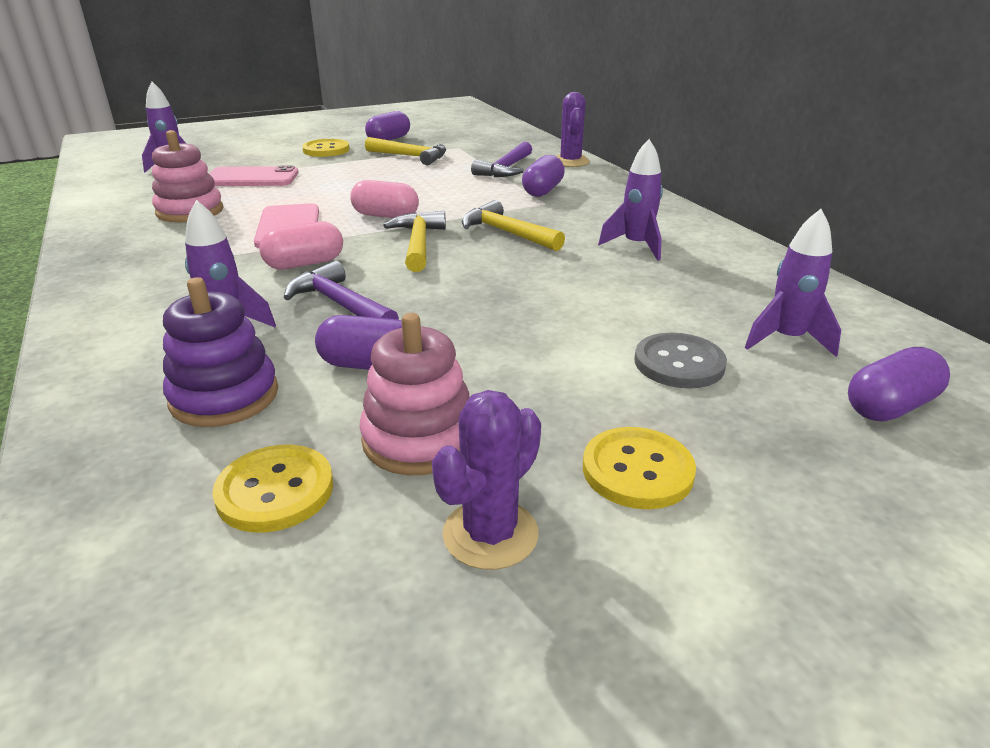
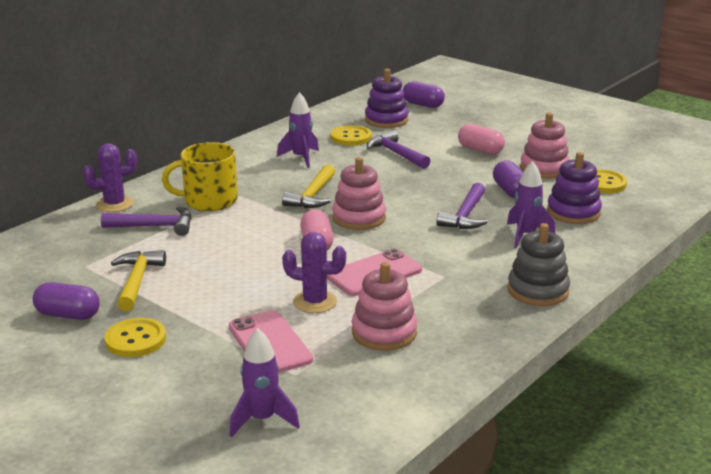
camera: 115 degrees left, 5 degrees down
pink capsule [259,222,343,270] -> pink capsule moved to [458,124,505,155]
yellow hammer [383,211,446,272] -> pink stacking toy [332,157,386,230]
purple cactus [432,390,541,570] -> purple cactus moved to [282,232,346,313]
purple capsule [522,155,565,197] -> yellow mug [162,142,238,211]
yellow button [583,427,696,509] -> yellow button moved to [331,125,372,146]
grey button [634,333,727,388] -> none
purple rocket [745,209,841,357] -> purple stacking toy [365,69,408,128]
none -> purple hammer [367,130,430,169]
none -> grey stacking toy [507,223,570,306]

